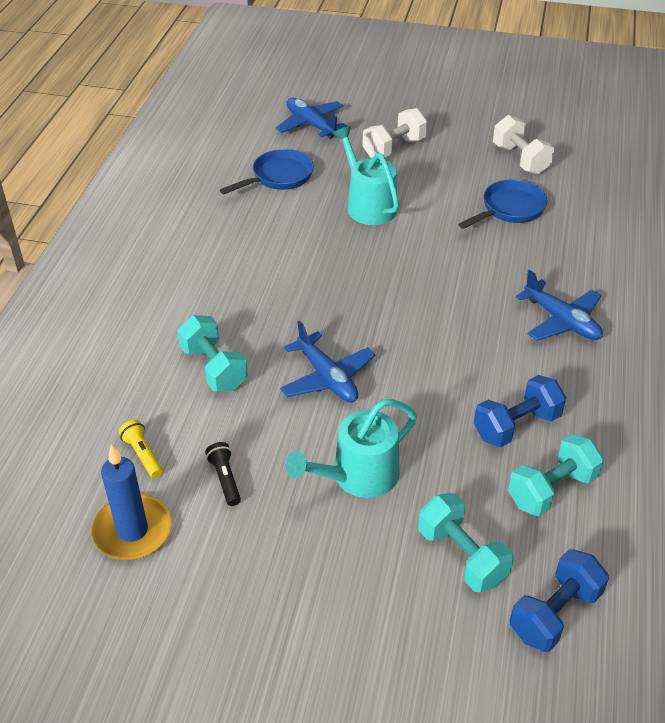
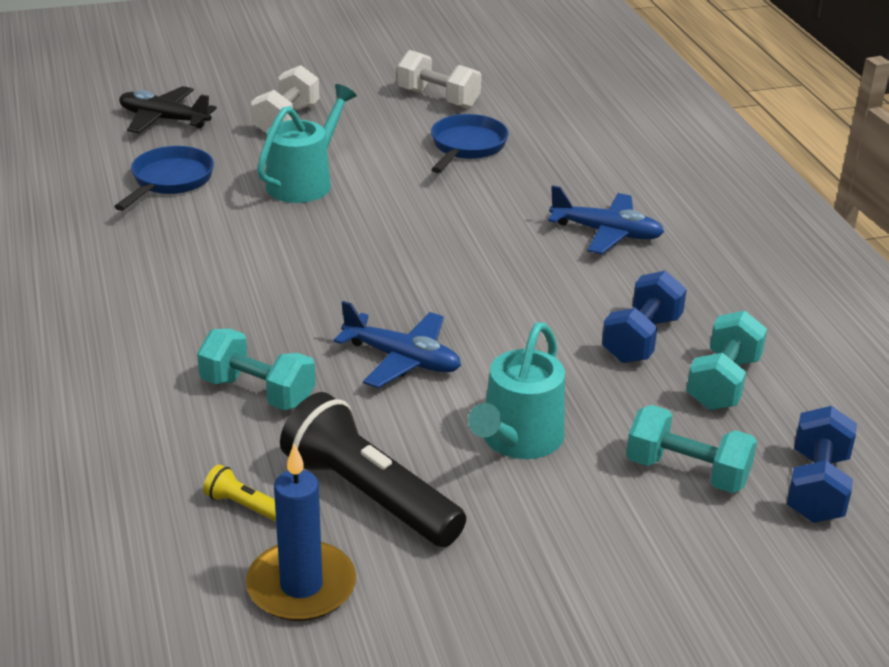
camera: 30 degrees left, 10 degrees down
black flashlight [205,442,241,506] -> black flashlight [280,392,466,547], size x2.30
blue plane [276,98,347,139] -> black plane [119,86,217,133]
turquoise watering can [333,126,399,225] -> turquoise watering can turned 90 degrees clockwise [257,84,357,203]

